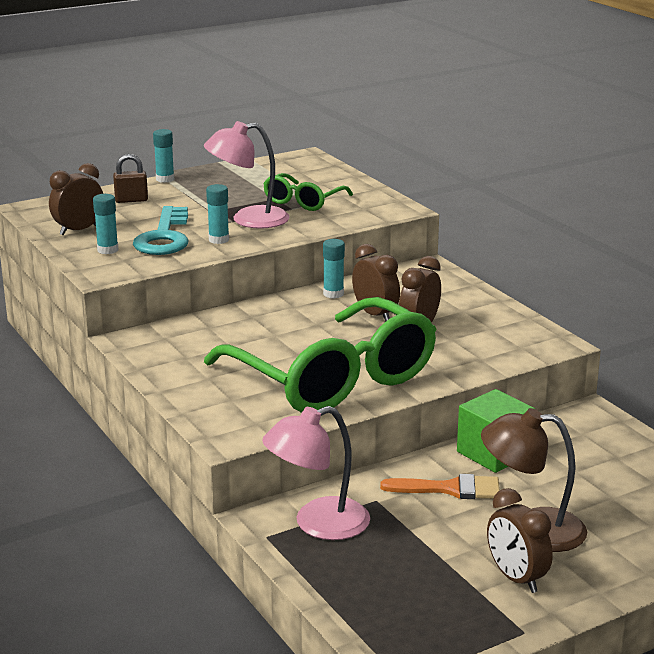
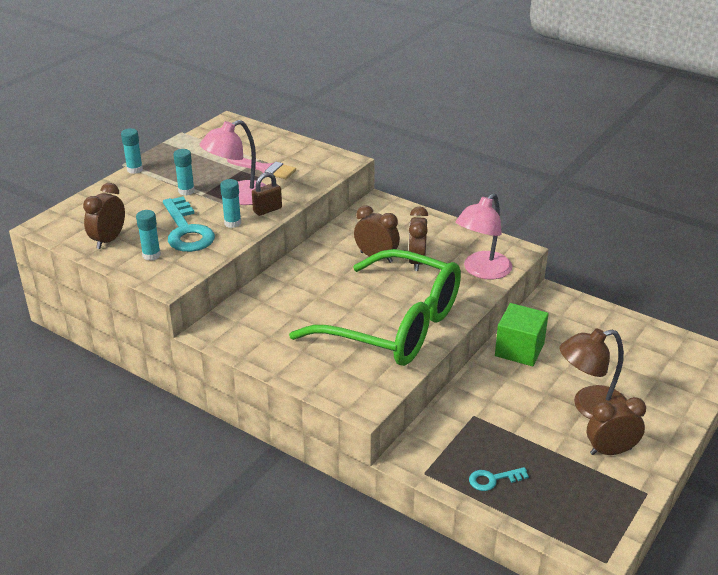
camera: 25 degrees left, 10 degrees up
brown padlock [113,154,148,203] -> brown padlock moved to [252,172,282,216]
pink lamp [262,406,370,540] -> pink lamp moved to [456,193,513,279]
green glasses [263,173,353,211] -> pink brush [227,158,296,179]
turquoise glue stick [323,239,345,299] -> turquoise glue stick moved to [173,149,195,196]
orange brush [380,474,500,499] -> none
brown clock [487,488,553,593] -> brown clock turned 135 degrees clockwise [587,397,646,455]
none -> turquoise key [469,467,529,491]

